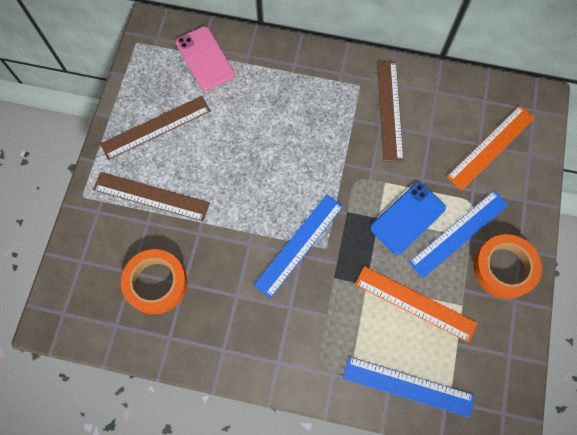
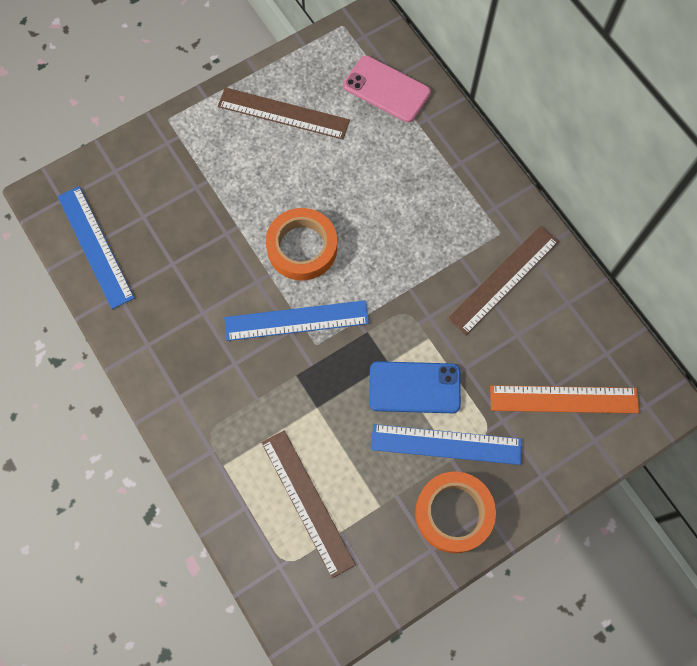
camera: 45 degrees right, 0 degrees up
brown ruler [93,172,210,221] -> brown ruler moved to [261,430,356,578]
orange tape [121,249,187,314] -> orange tape moved to [266,208,337,280]
pink phone [176,26,235,91] -> pink phone turned 75 degrees counterclockwise [343,56,431,123]
blue ruler [343,357,475,418] -> blue ruler moved to [57,186,134,309]
orange ruler [355,266,477,343] -> none

